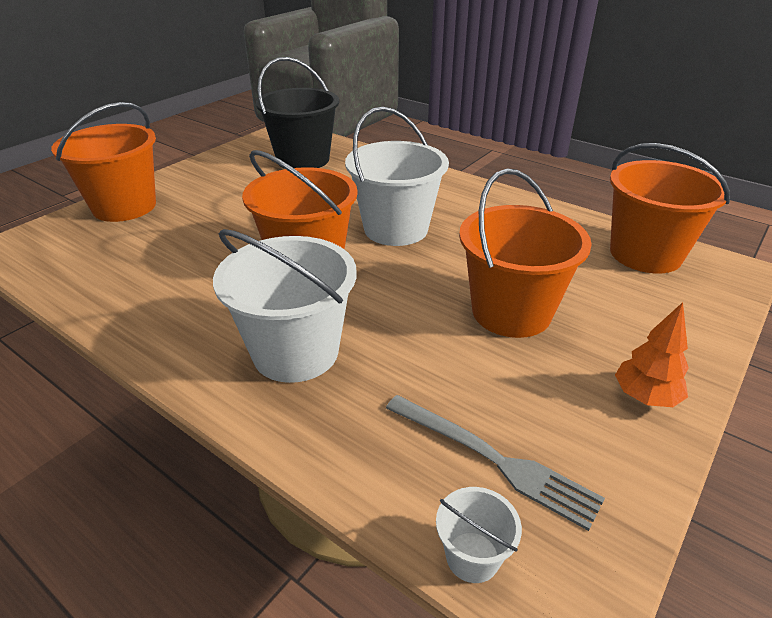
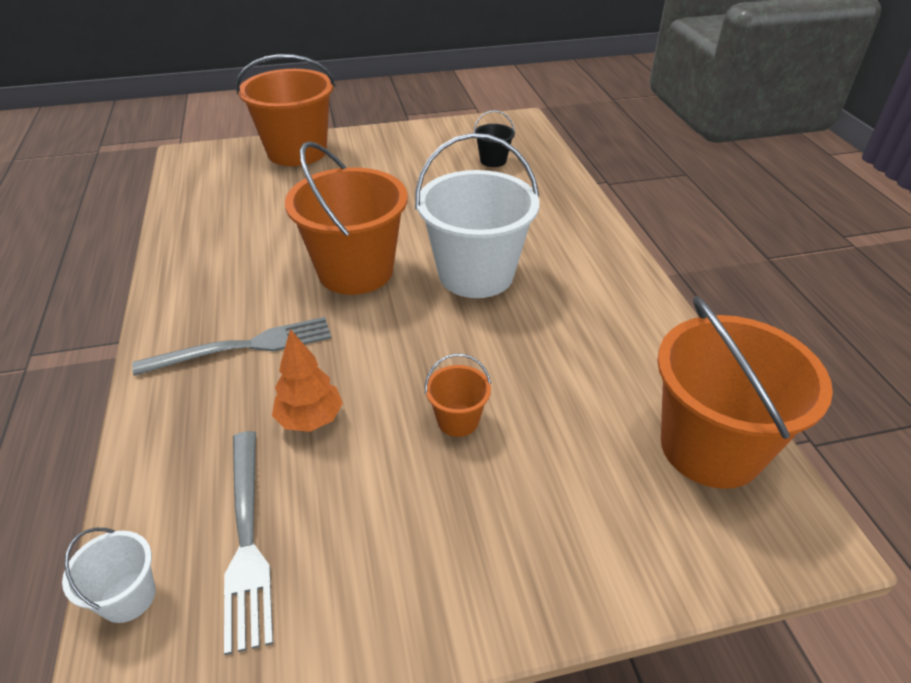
camera: 40 degrees right, 5 degrees up
white bucket [213,229,357,383] -> grey fork [132,317,332,376]
black bucket [256,57,339,169] -> black bucket [474,110,515,167], size x0.44
orange bucket [459,168,592,338] -> orange bucket [425,354,491,437], size x0.44
orange tree [615,302,689,407] -> orange tree moved to [272,329,343,432]

